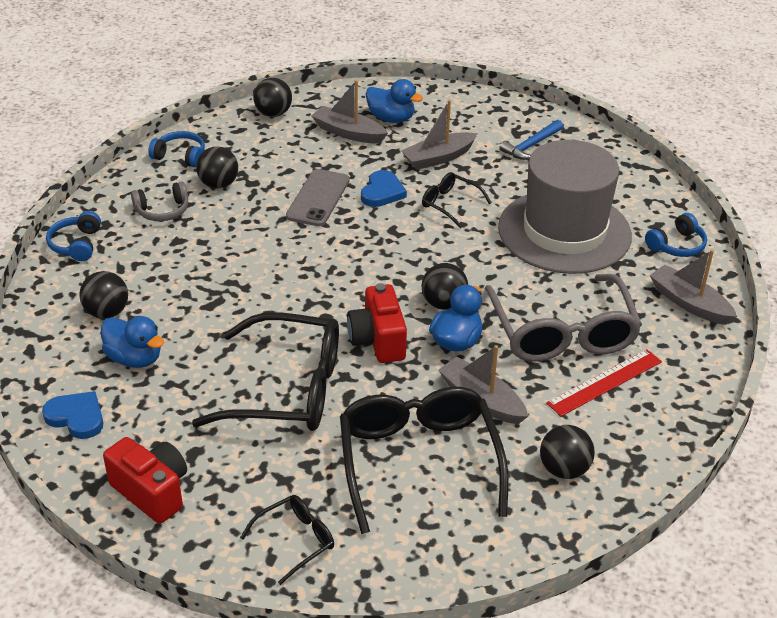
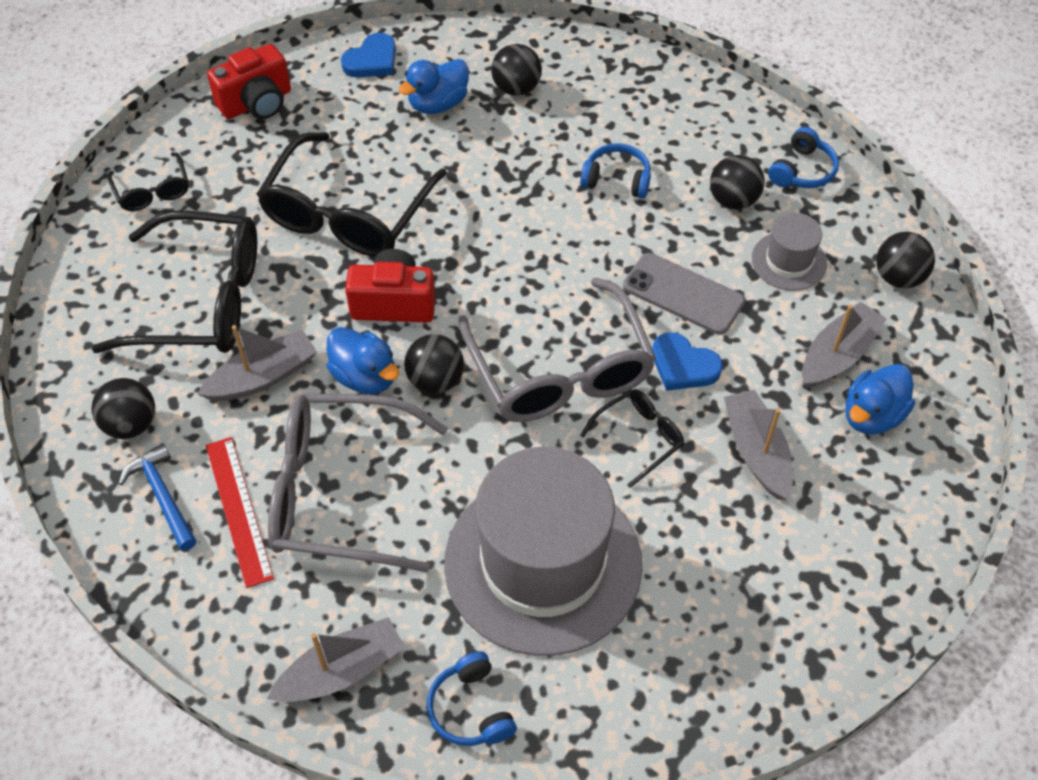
camera: 105 degrees right, 15 degrees up
blue headphones [46,211,101,261] -> blue headphones moved to [580,143,651,198]
grey headphones [131,181,188,221] -> none
blue hammer [499,120,563,160] -> blue hammer moved to [118,443,197,551]
none -> grey glasses [458,277,656,422]
none -> grey hat [752,213,827,291]

